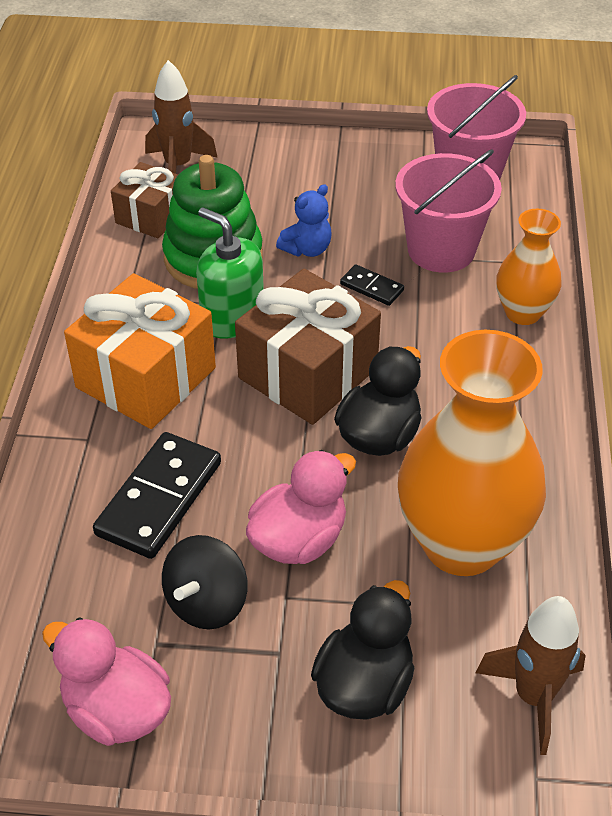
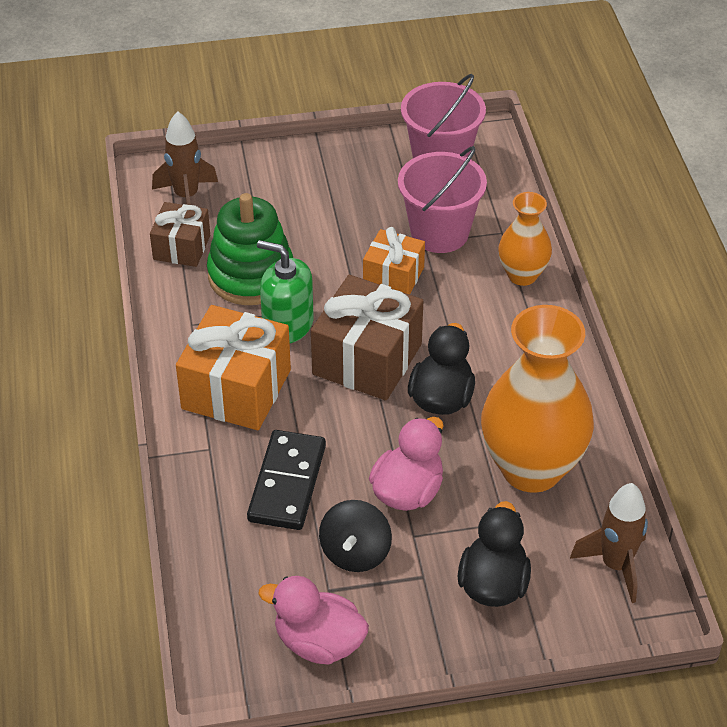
camera: 15 degrees left, 0 degrees up
blue teddy bear [276,184,332,257] -> none
black domino [340,264,404,306] -> orange gift [363,227,425,295]

